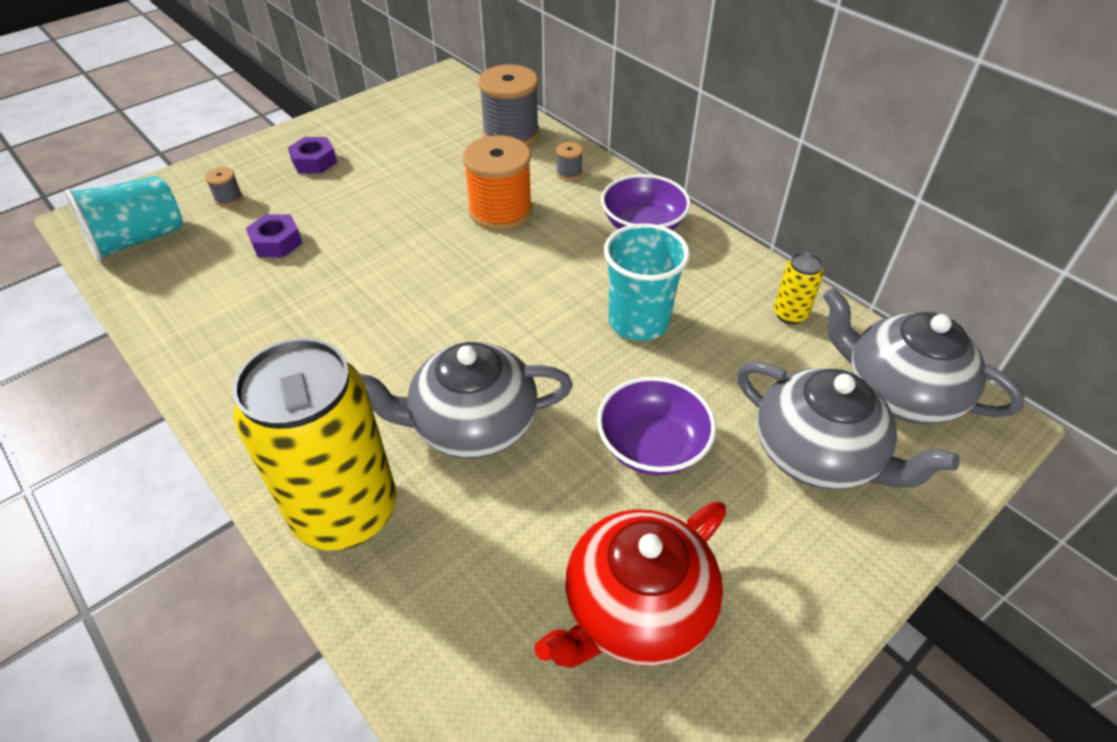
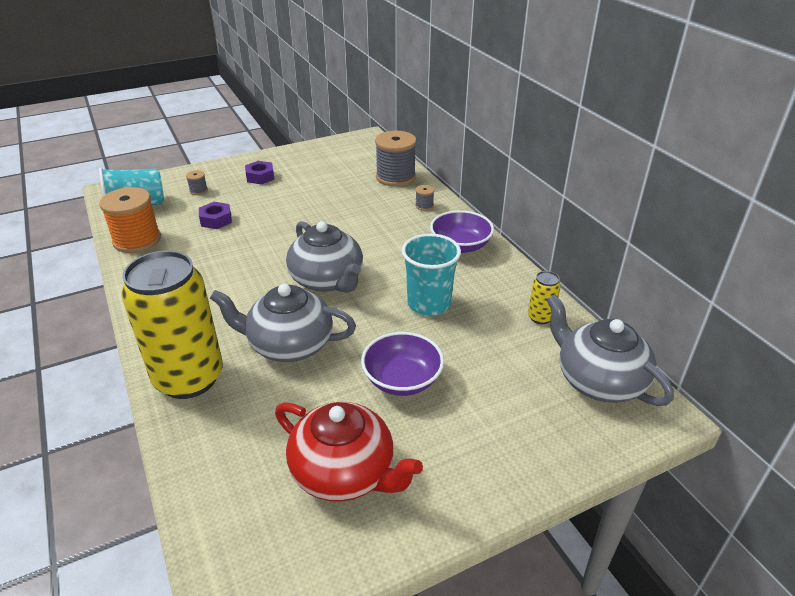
camera: 15 degrees right, 10 degrees down
orange spool [463,136,532,230] -> orange spool moved to [99,187,161,253]
red teapot [534,502,726,668] -> red teapot turned 120 degrees counterclockwise [275,402,423,502]
grey teapot [737,361,960,490] -> grey teapot moved to [286,221,363,292]

